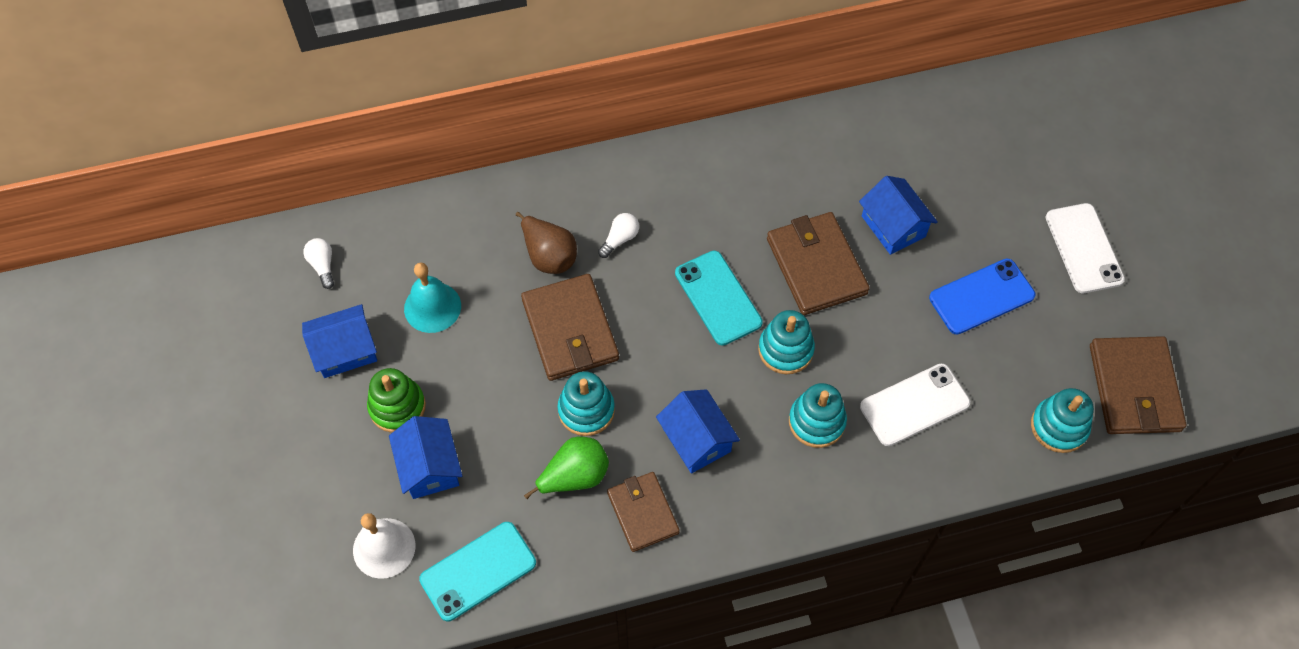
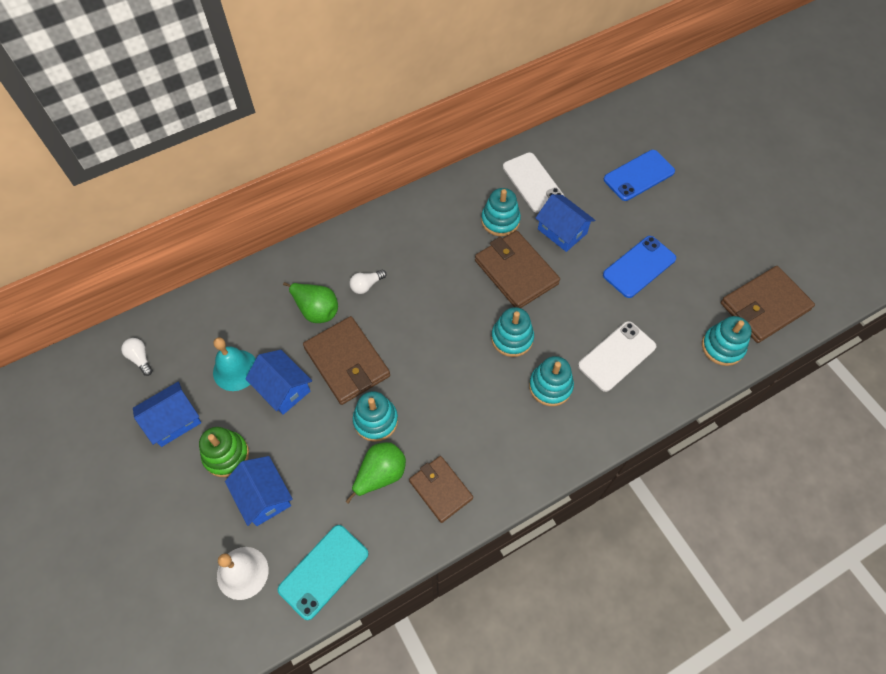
camera: 15 degrees left, 0 degrees up
brown pear [516,212,577,274] -> green pear [283,282,338,323]
white light bulb [598,213,639,258] -> white light bulb turned 150 degrees counterclockwise [349,270,386,294]
blue house [656,389,740,474] -> blue house moved to [245,350,312,415]
turquoise phone [675,251,763,346] -> none
white phone [1046,203,1125,293] -> white phone moved to [503,152,564,213]
brown wallet [1090,336,1186,434] -> brown wallet turned 75 degrees clockwise [721,266,815,343]
none -> turquoise stacking toy [481,188,521,236]
none -> blue phone [604,150,675,201]

